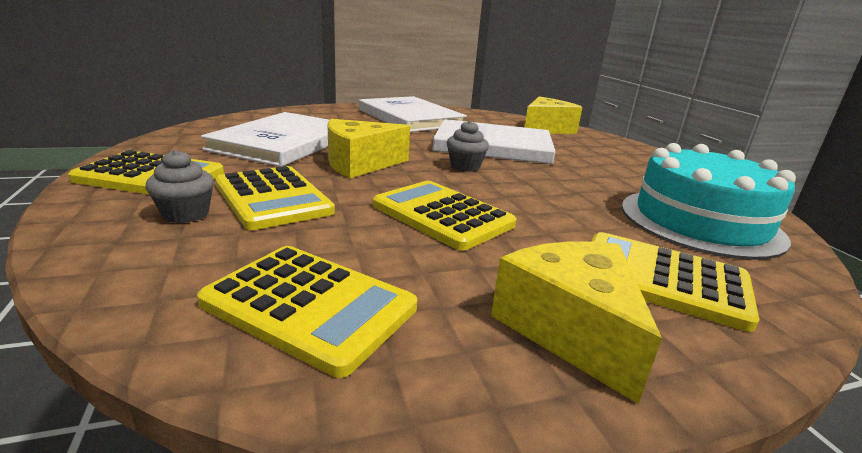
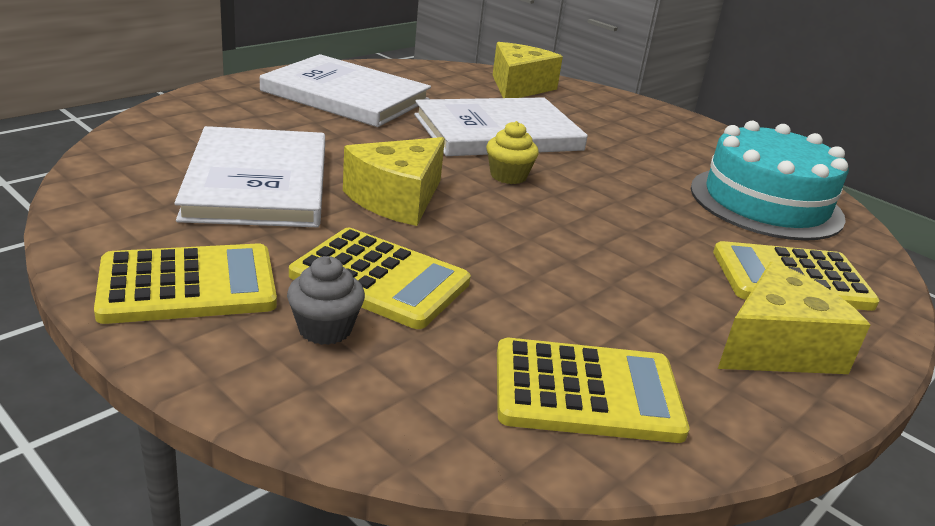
camera: 30 degrees left, 5 degrees up
yellow calculator [373,181,516,251] -> none
grey cupcake [447,120,489,172] -> yellow cupcake [486,121,539,184]
yellow cheese [491,241,662,404] -> yellow cheese turned 105 degrees clockwise [718,262,870,374]

